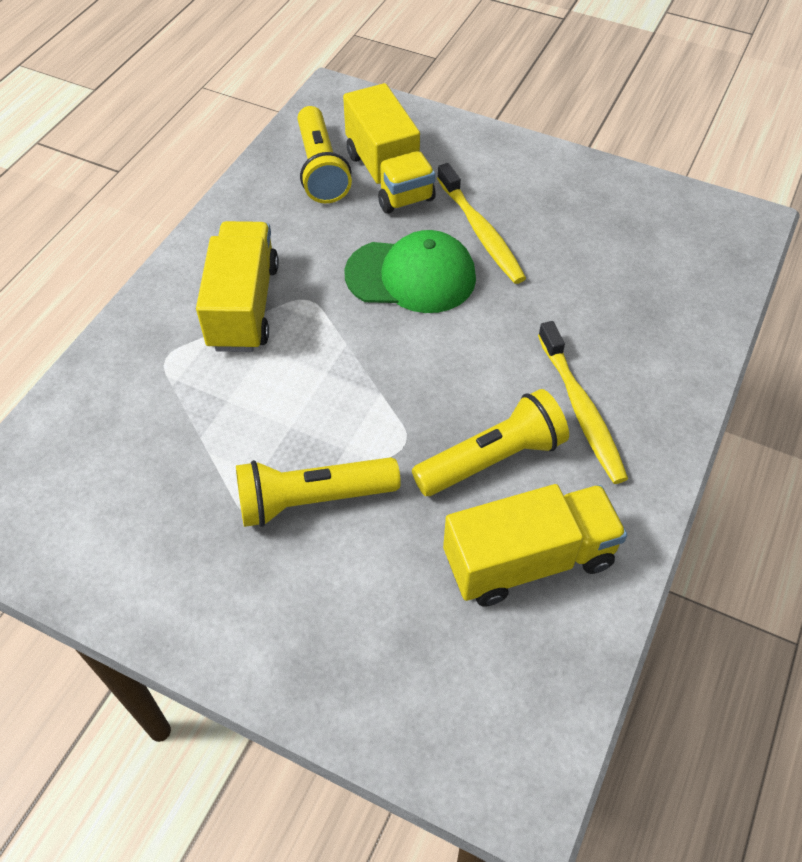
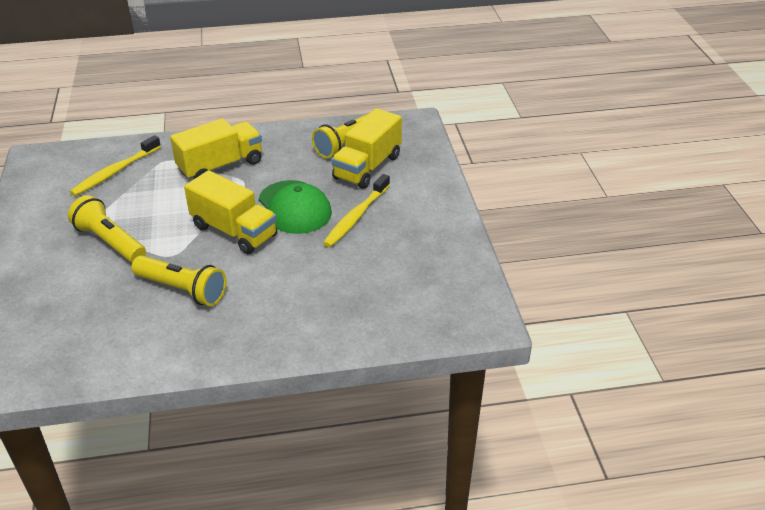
camera: 55 degrees right, 15 degrees down
yellow truck [443,484,627,607] -> yellow truck moved to [184,170,277,254]
yellow toothbrush [538,321,628,484] -> yellow toothbrush moved to [70,135,161,196]

